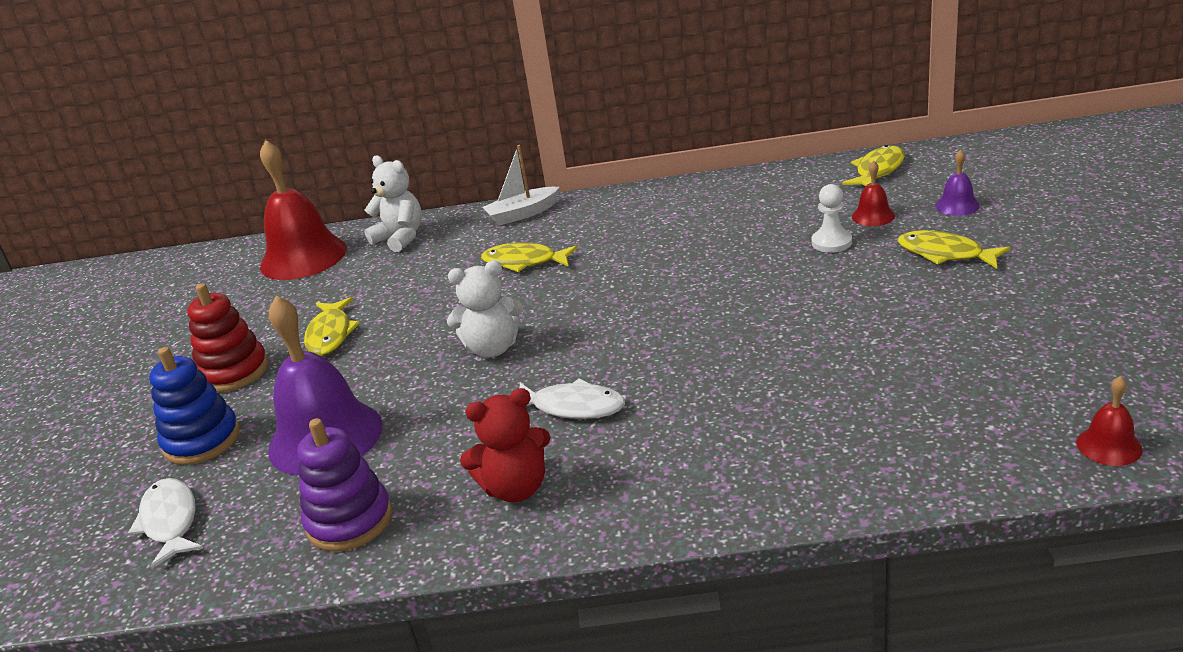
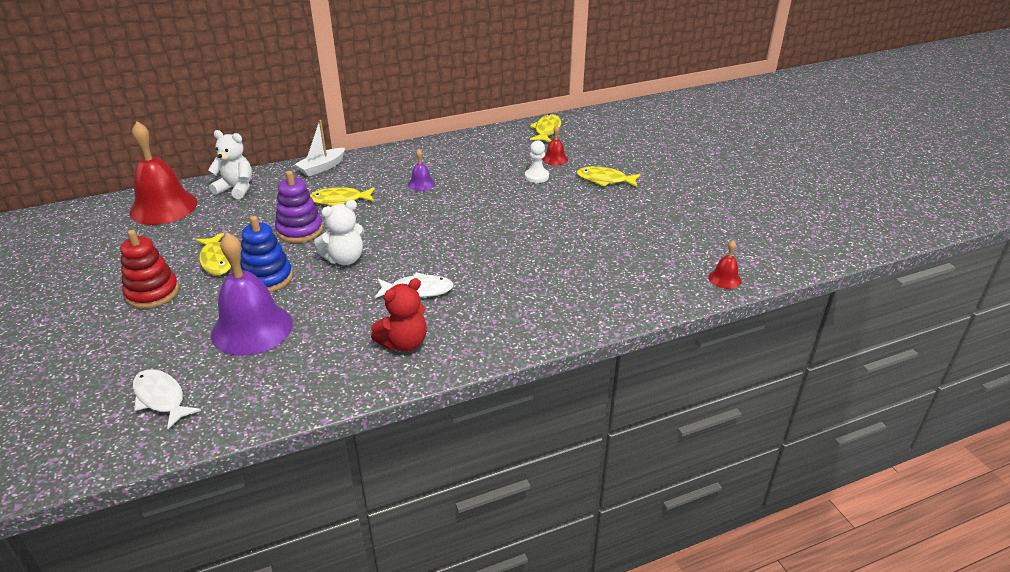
camera: 25 degrees left, 5 degrees up
blue stacking toy [149,347,240,465] -> blue stacking toy moved to [240,216,293,292]
purple stacking toy [297,418,392,552] -> purple stacking toy moved to [275,171,323,243]
purple bell [935,149,980,216] -> purple bell moved to [408,149,435,191]

